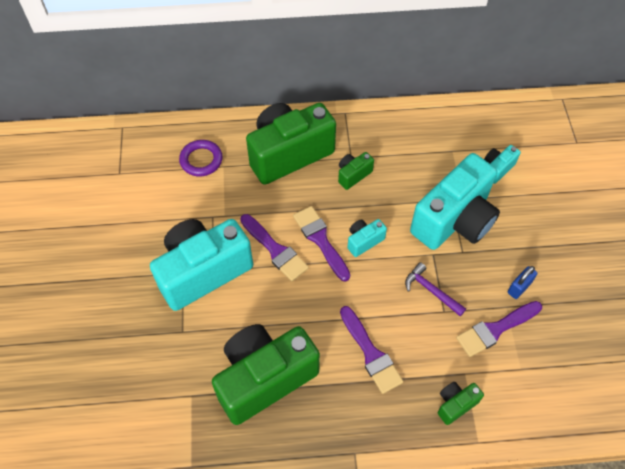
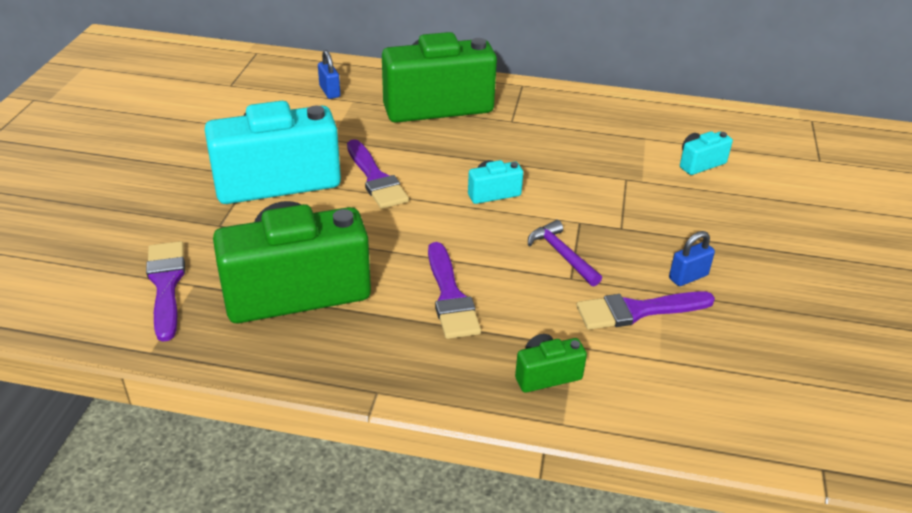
camera: 15 degrees right, 20 degrees down
purple ring [179,140,223,176] -> blue padlock [318,50,340,99]
purple brush [293,206,350,281] -> purple brush moved to [146,241,185,342]
green camera [338,152,374,190] -> none
turquoise camera [410,153,500,250] -> none

